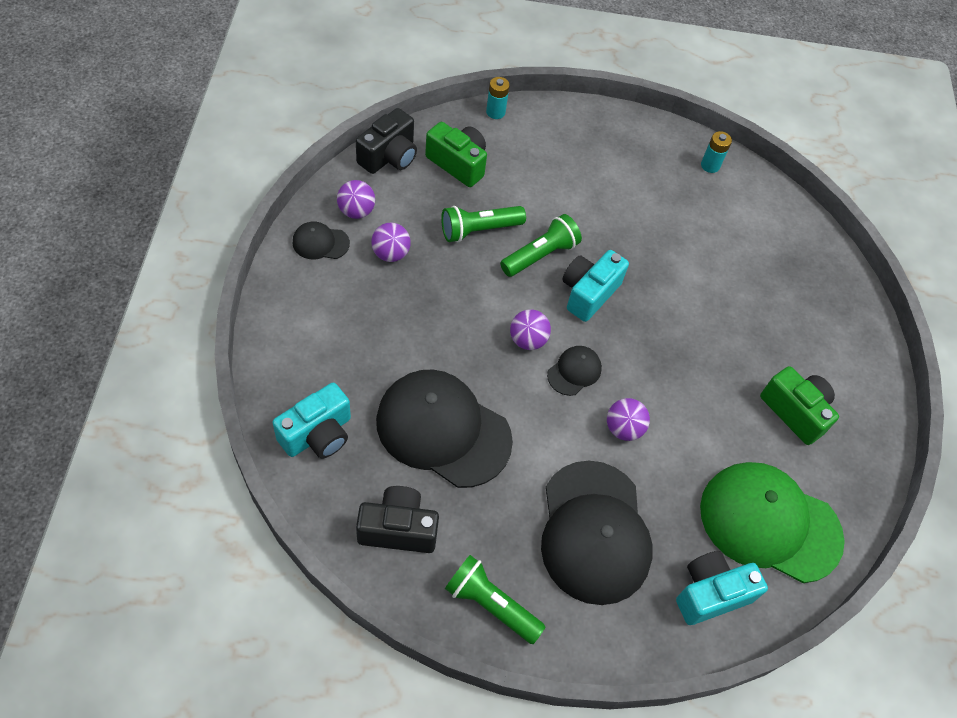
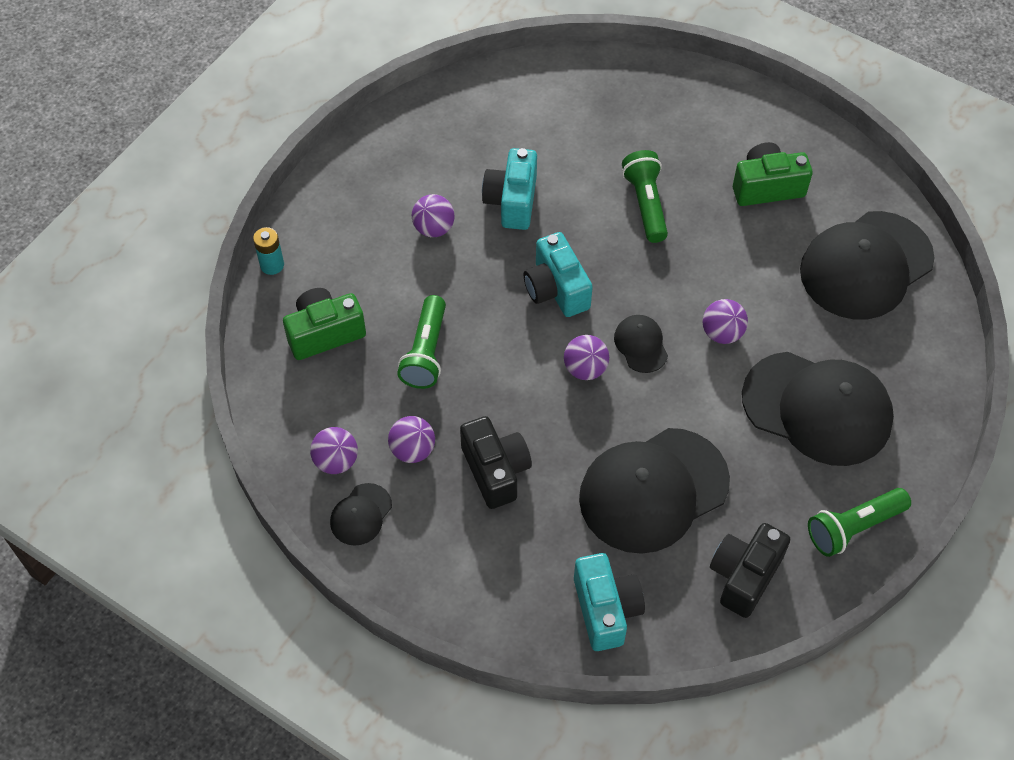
camera: 55 degrees left, 0 degrees up
black camera [356,108,417,174] -> black camera moved to [460,416,532,509]
green flashlight [500,214,582,277] -> green flashlight moved to [622,150,668,243]
turquoise camera [676,551,768,625] -> turquoise camera moved to [482,148,537,230]
green cap [700,462,845,583] -> black cap [800,211,934,319]
turquoise battery [701,131,732,173] -> none
none -> purple ball [412,194,455,237]

